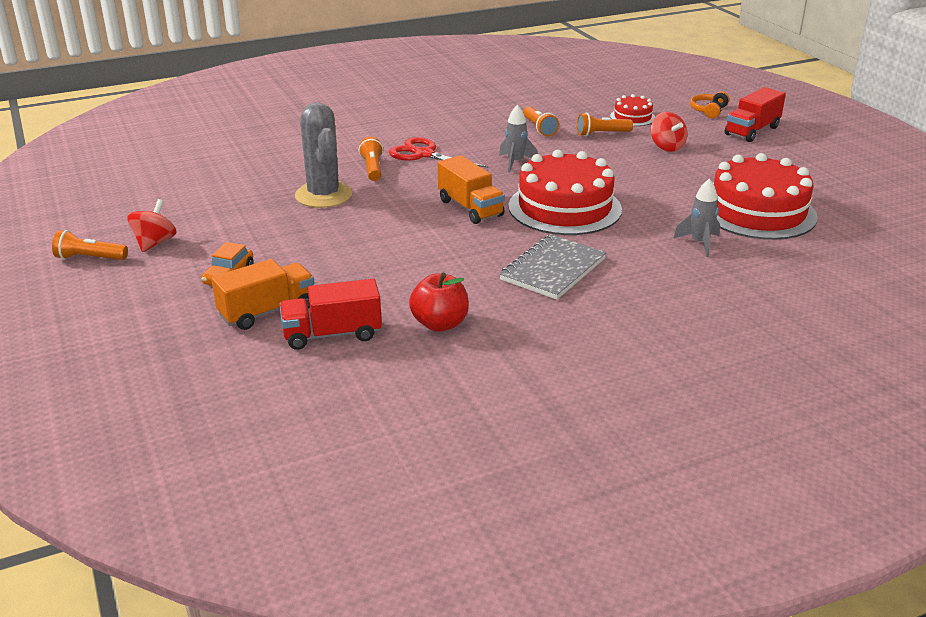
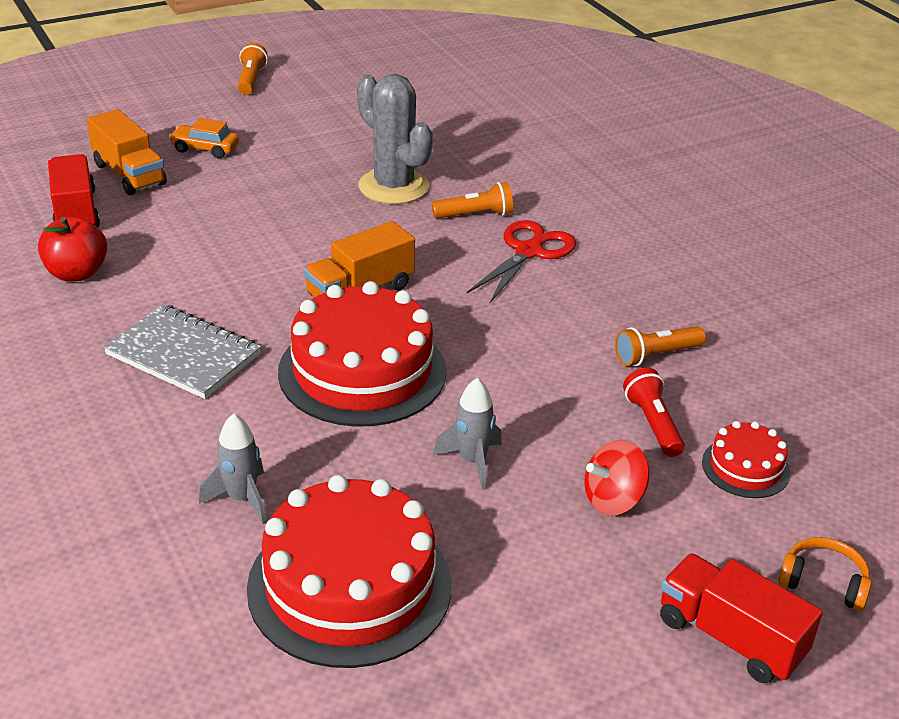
camera: 85 degrees right, 5 degrees up
red spinning top [127,199,177,252] -> none
grey cactus [295,103,352,208] -> grey cactus turned 75 degrees clockwise [357,74,433,204]
grey rocket [499,104,538,172] -> grey rocket moved to [433,378,502,490]
orange flashlight [577,113,633,136] -> red flashlight [623,368,685,457]

